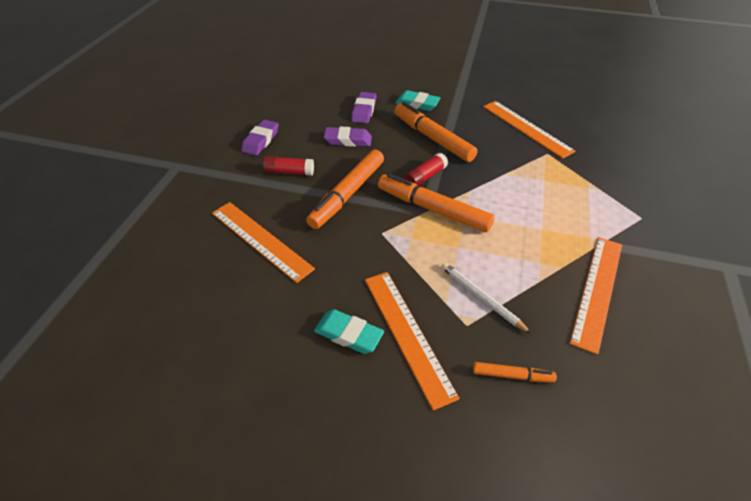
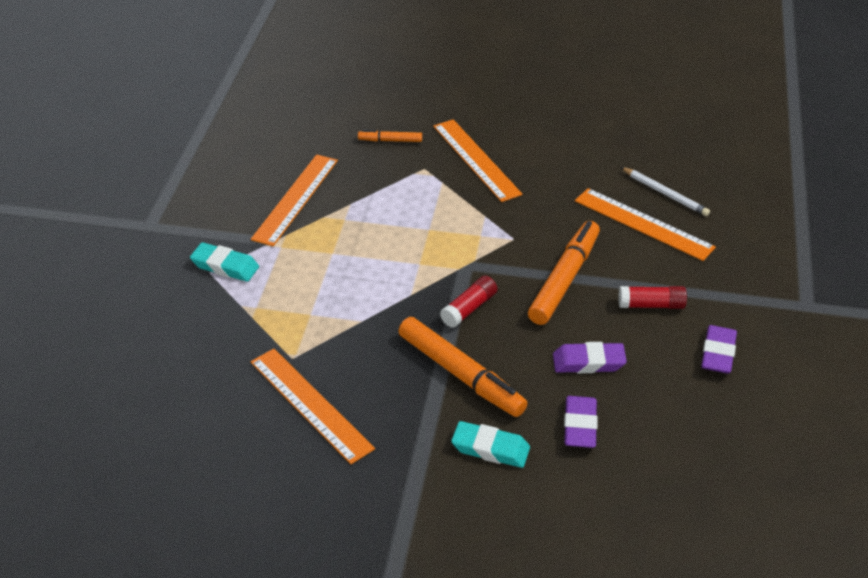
camera: 175 degrees right, 5 degrees down
turquoise eraser [314,309,384,354] -> turquoise eraser moved to [190,242,259,282]
orange marker [378,173,495,232] -> none
white pencil [441,262,531,334] -> white pencil moved to [621,167,710,216]

